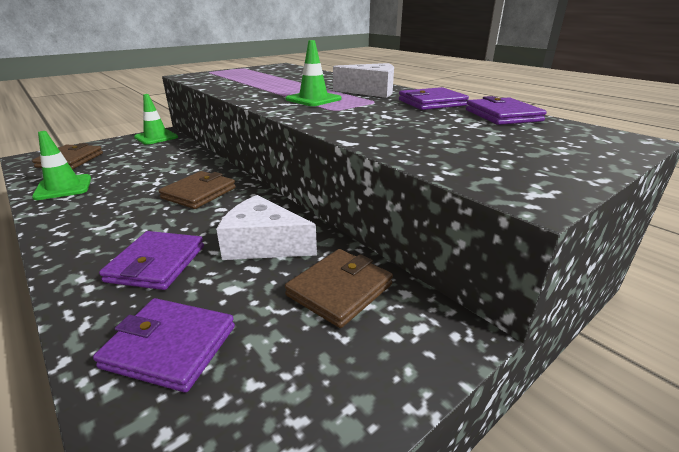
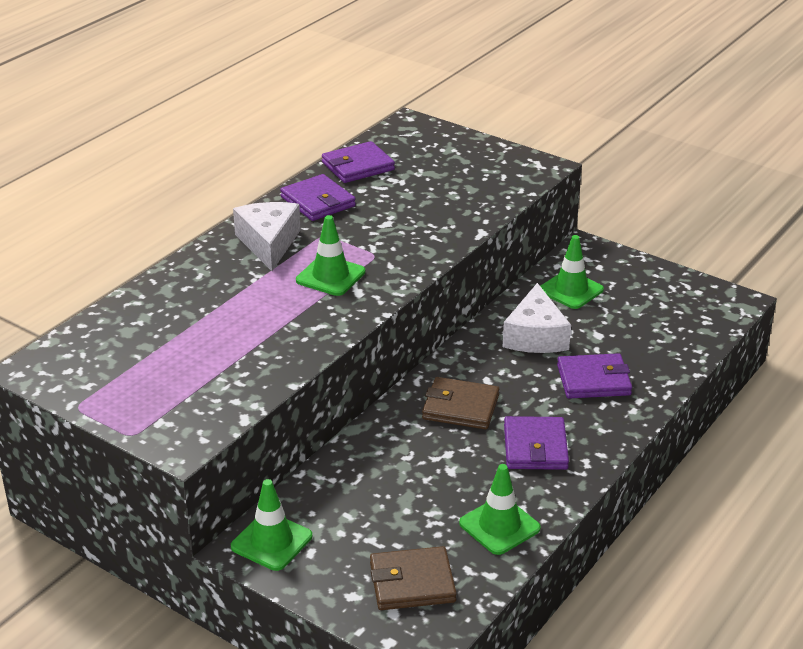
camera: 105 degrees left, 5 degrees up
purple wallet [93,298,235,392] -> purple wallet moved to [504,416,569,470]
brown wallet [285,249,393,328] -> green traffic cone [540,235,604,309]

